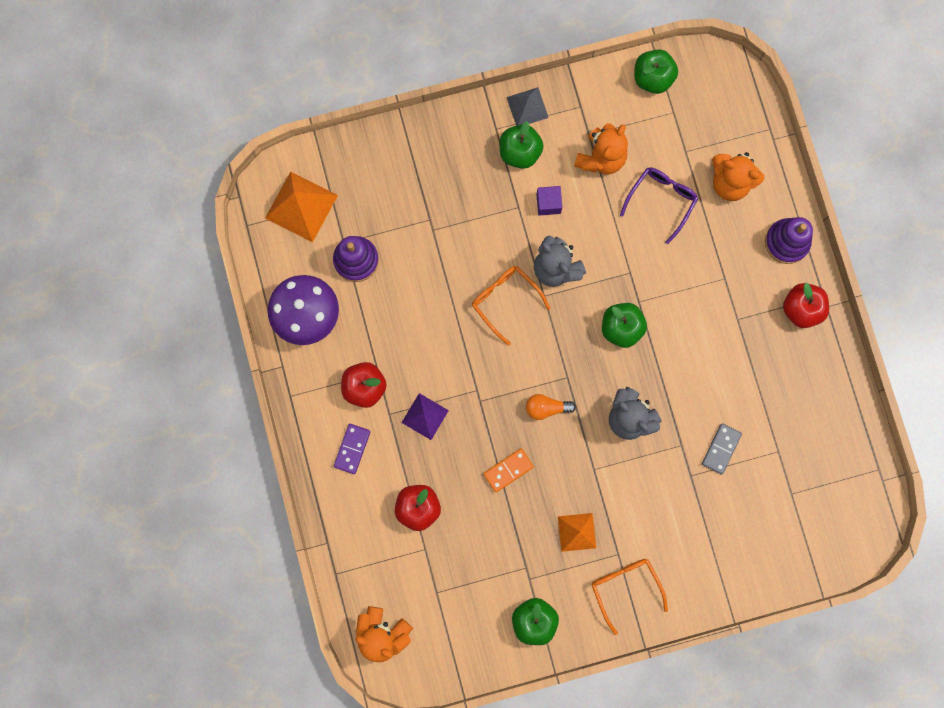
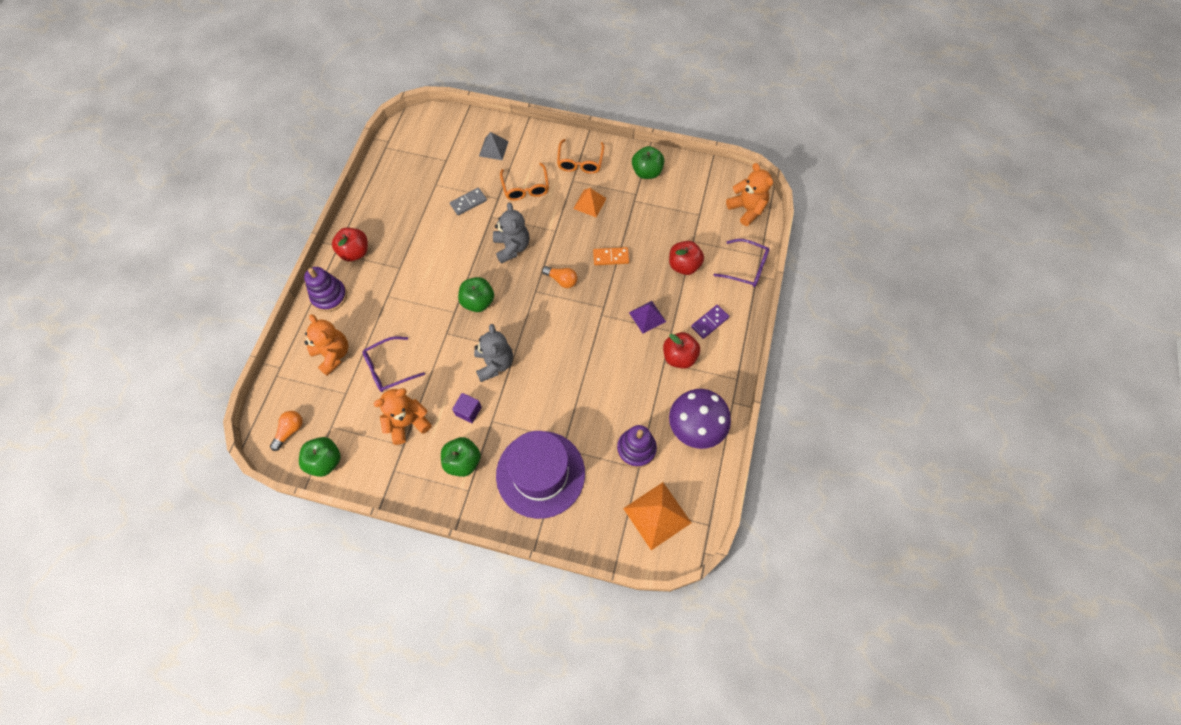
camera: 150 degrees left, 15 degrees down
orange glasses [472,266,550,346] -> orange glasses moved to [500,163,549,201]
grey pyramid [507,87,549,125] -> grey pyramid moved to [479,132,509,160]
none -> orange light bulb [270,411,303,451]
none -> purple hat [496,431,585,519]
none -> purple glasses [714,239,769,287]

